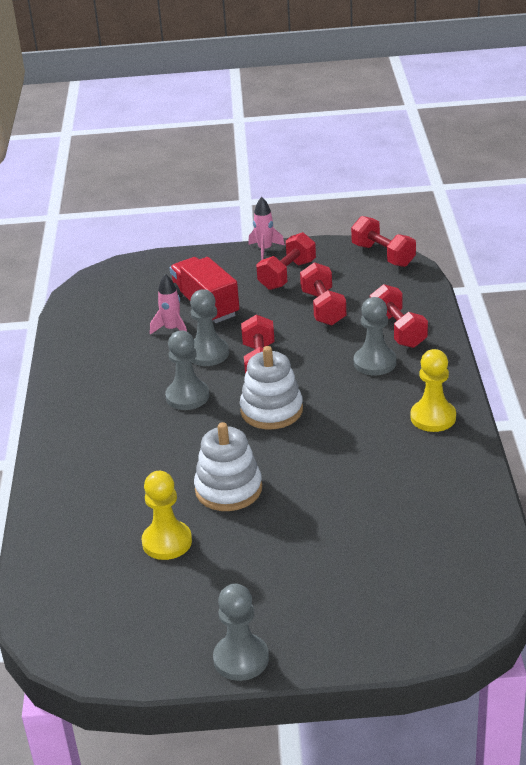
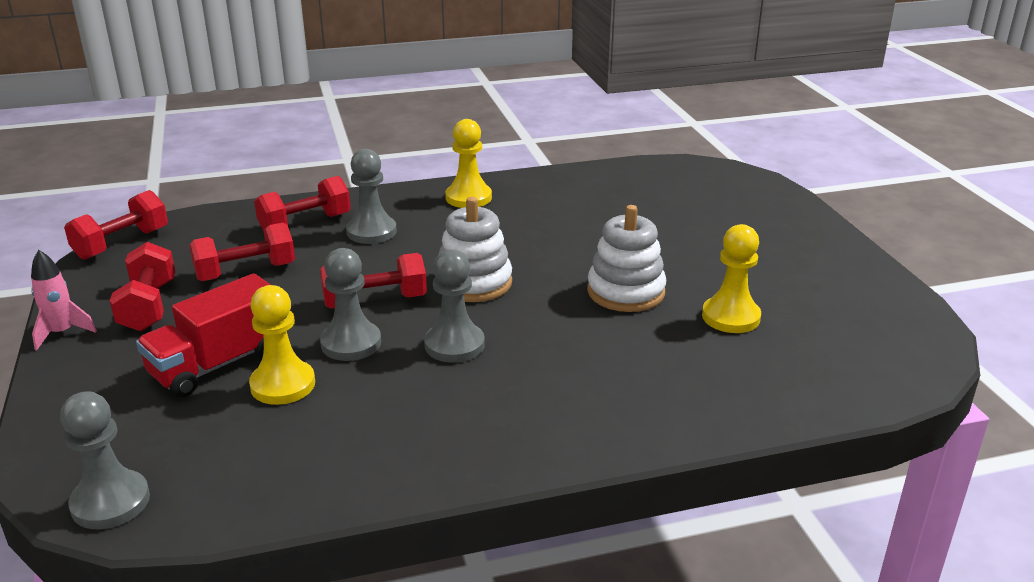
camera: 105 degrees left, 5 degrees down
pink rocket [150,274,187,335] -> yellow pawn [249,285,315,405]
grey pawn [213,584,269,681] -> grey pawn moved to [60,391,150,529]
red dumbbell [256,232,316,290] -> red dumbbell turned 60 degrees clockwise [109,242,176,331]

